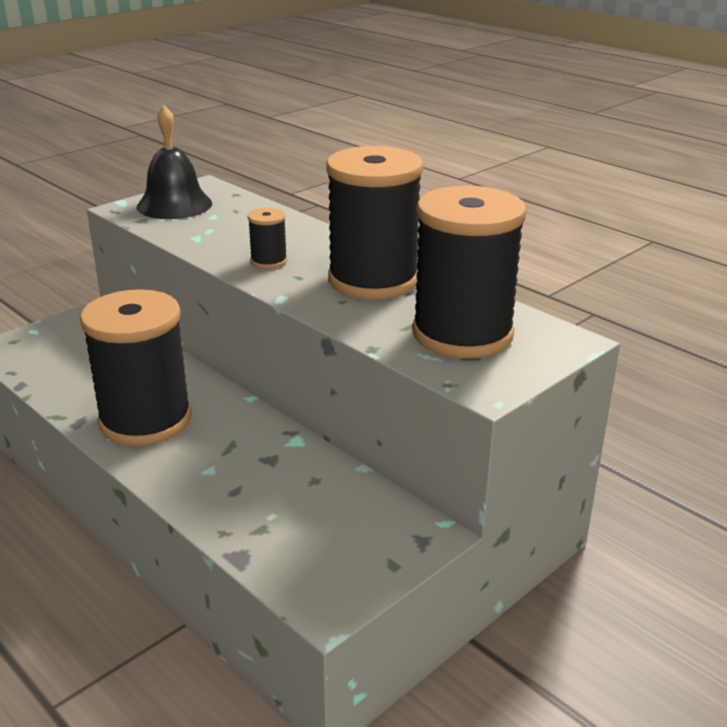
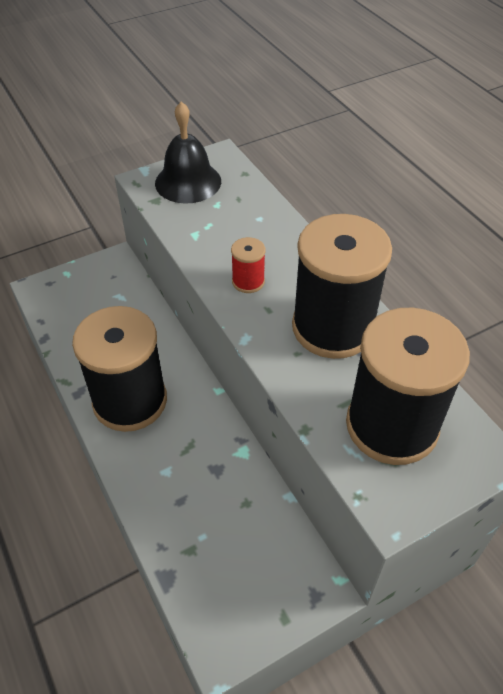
camera: 15 degrees right, 20 degrees up
black spool [248,208,287,269] -> red spool [231,237,265,293]

